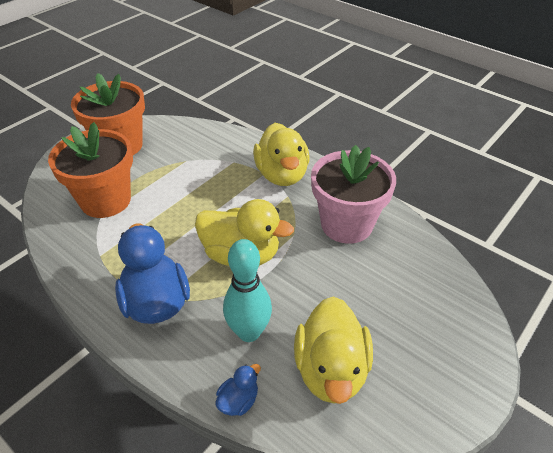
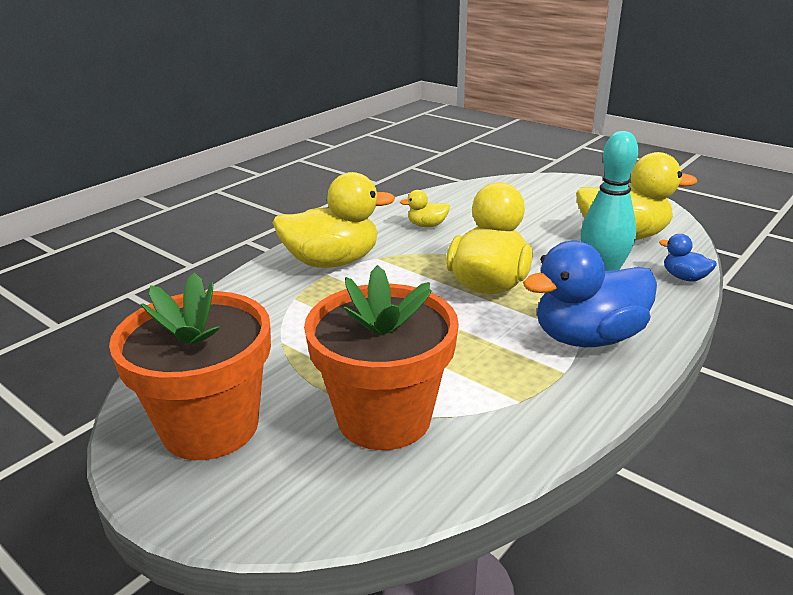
camera: 90 degrees left, 15 degrees down
pink flower pot [311,145,396,244] -> yellow duck [400,190,450,227]

